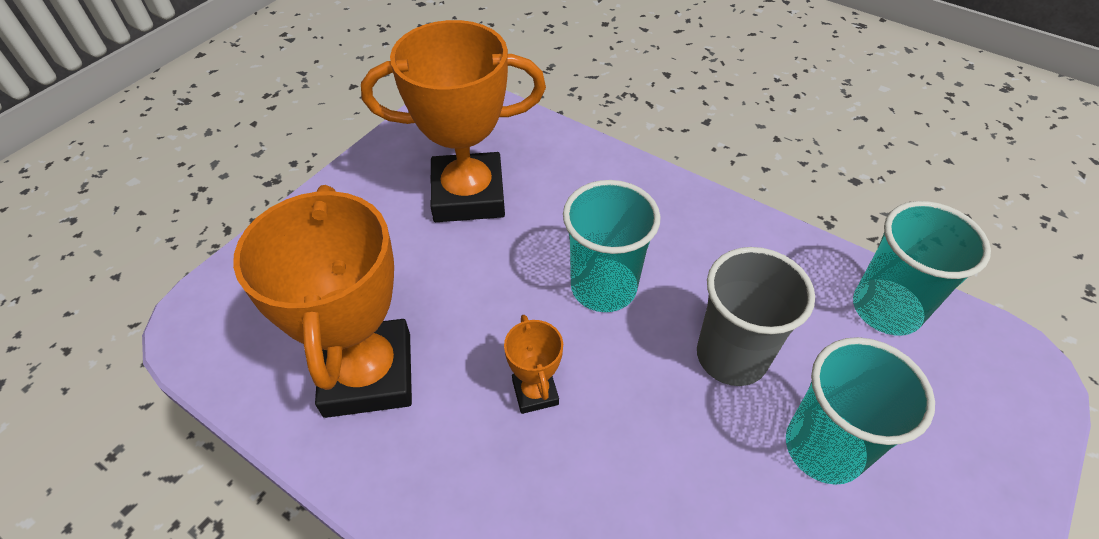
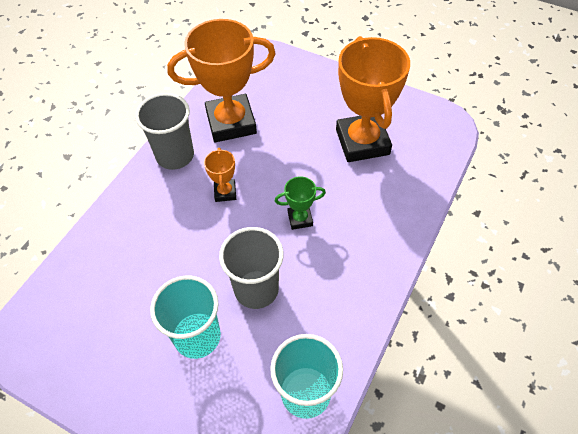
camera: 85 degrees right, 5 degrees up
orange trophy [504,315,563,414] -> orange trophy turned 75 degrees counterclockwise [204,148,236,202]
turquoise cup [563,180,661,312] -> green trophy [275,176,326,230]
none -> grey cup [135,93,194,170]

